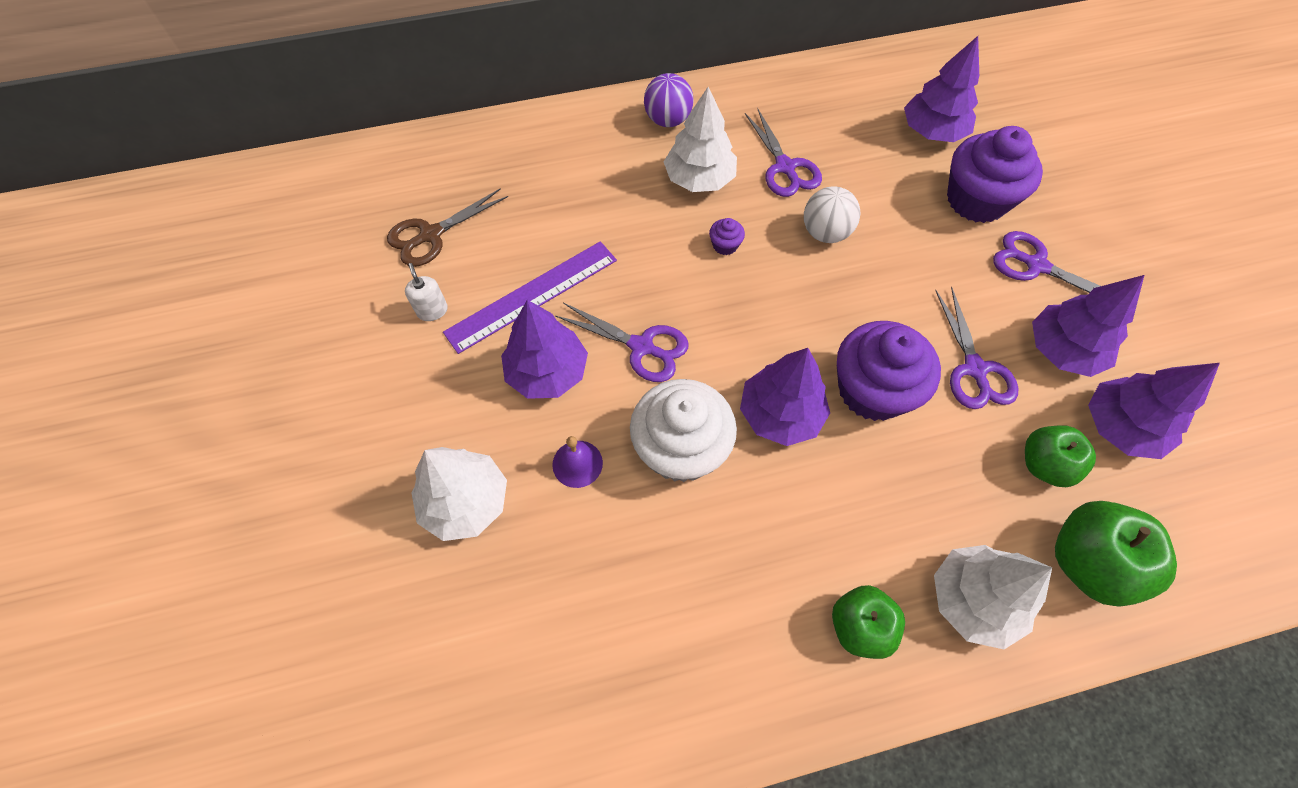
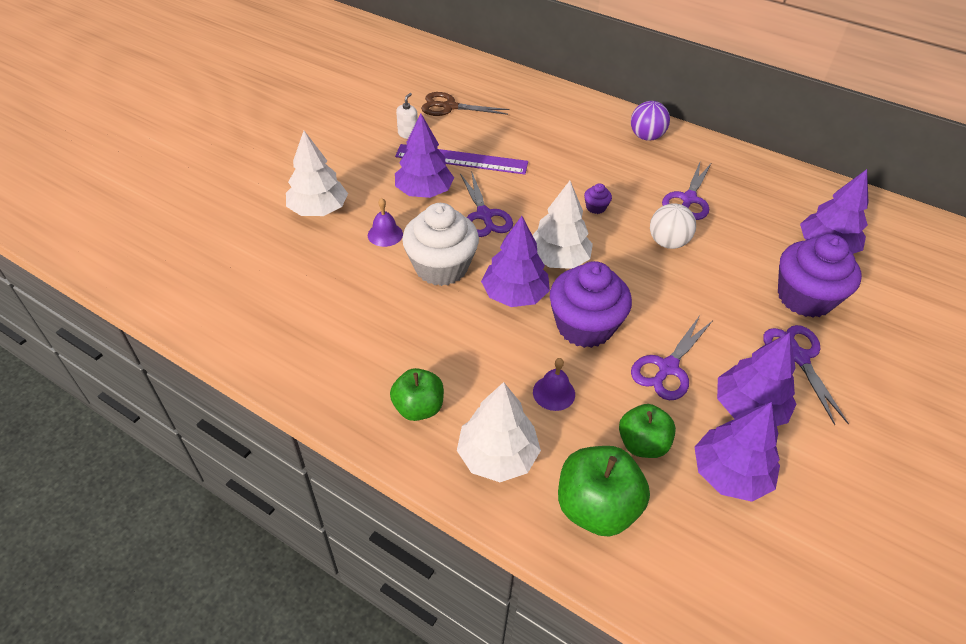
camera: 45 degrees right, 15 degrees down
white tree [664,87,737,192] -> white tree moved to [533,181,593,269]
none -> purple bell [533,358,575,411]

